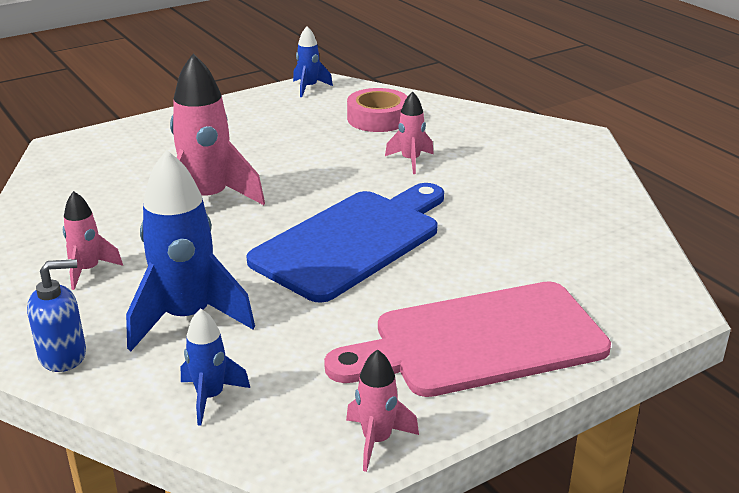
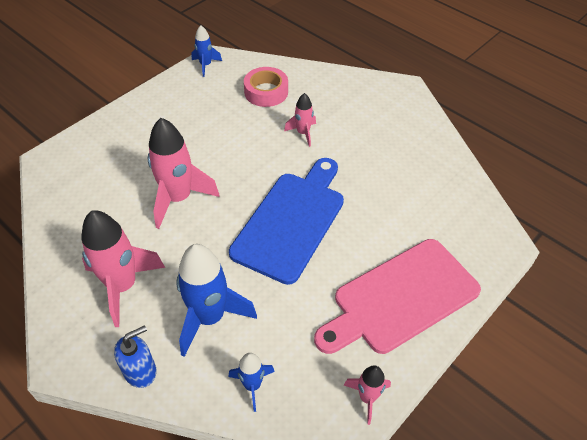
camera: 15 degrees left, 20 degrees up
pink rocket [63,191,123,290] -> pink rocket [81,210,165,327], size x1.91

